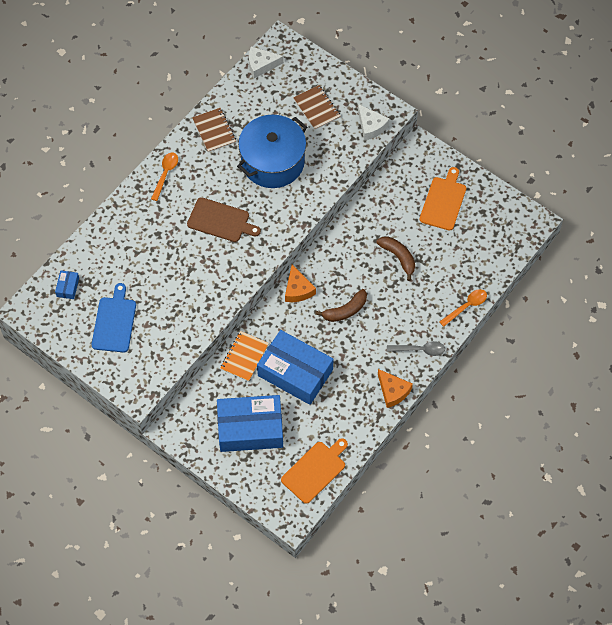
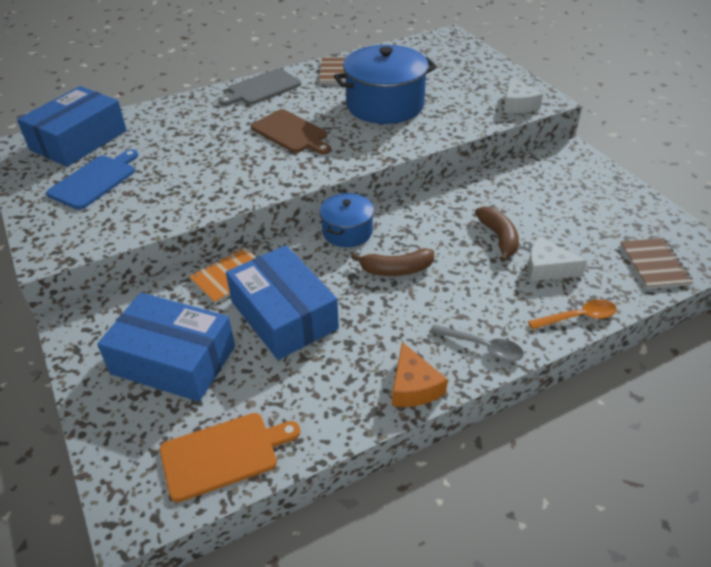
camera: 25 degrees right, 20 degrees down
blue box [55,270,79,299] -> blue box [17,86,127,167], size x2.48
orange spoon [151,152,178,201] -> grey cutting board [219,69,301,106]
white cheese [249,46,284,78] -> white cheese moved to [527,237,587,282]
orange cheese [285,265,316,302] -> blue pot [320,193,374,247]
brown notebook [293,85,341,130] -> brown notebook moved to [620,238,693,289]
orange cutting board [420,167,466,231] -> none

